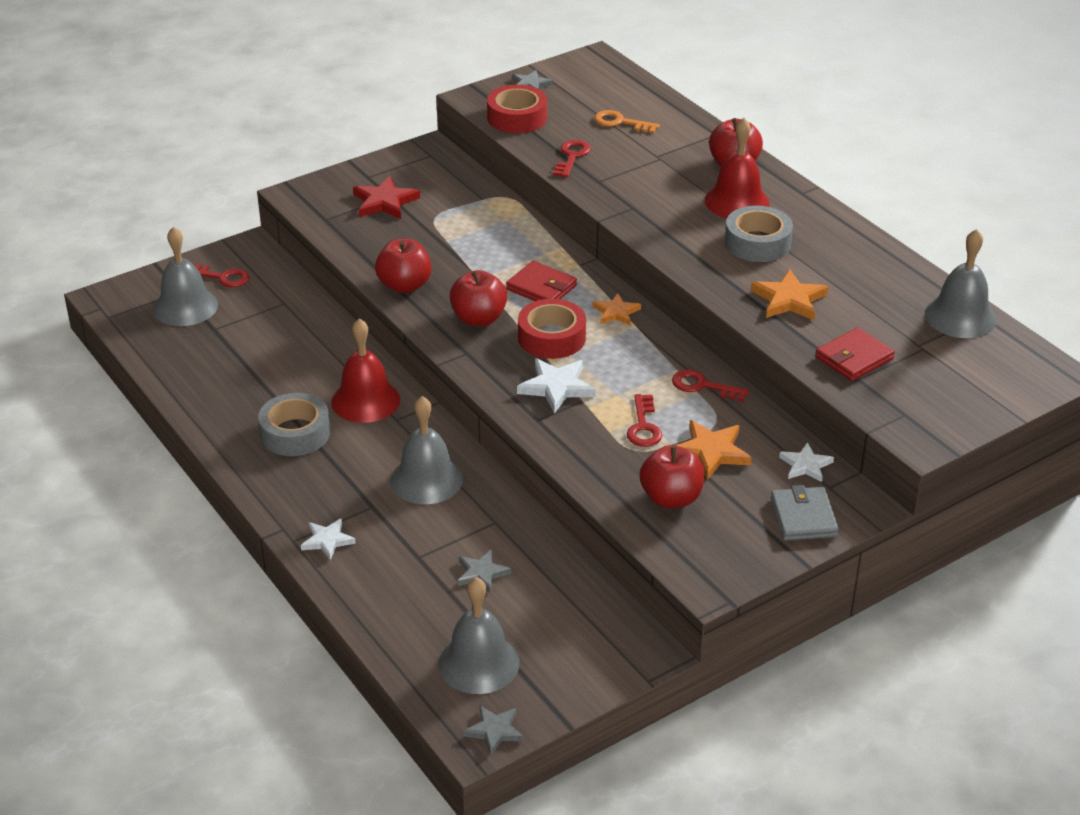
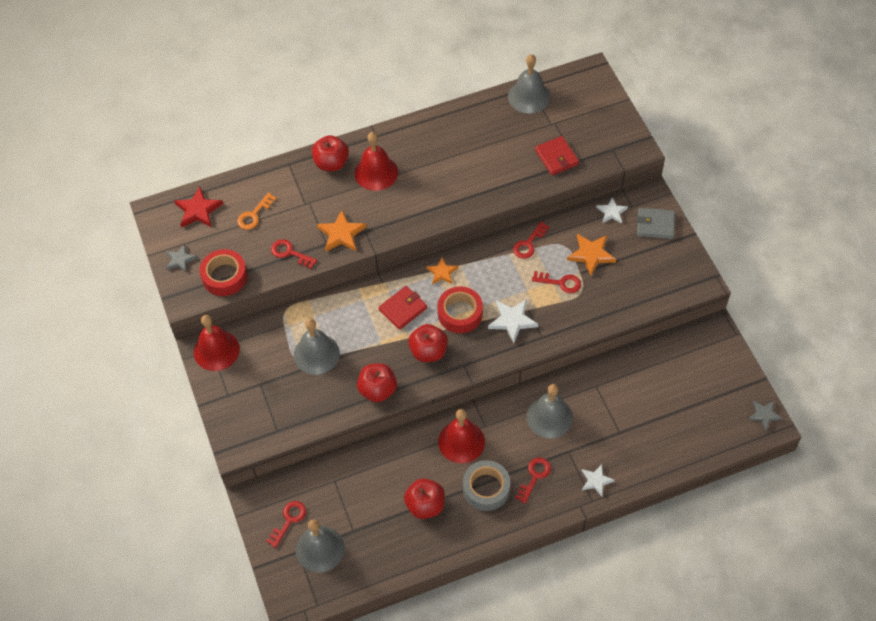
camera: 75 degrees left, 20 degrees up
red star [353,176,420,219] -> red star moved to [174,187,223,228]
grey bell [438,577,520,694] -> grey bell moved to [294,318,340,375]
grey star [458,550,511,593] -> none
red apple [640,445,705,508] -> red apple moved to [404,478,445,519]
grey tape [725,206,793,262] -> none
orange star [751,269,829,320] -> orange star moved to [317,210,366,251]
none -> red bell [194,315,240,371]
none -> red key [515,458,551,503]

